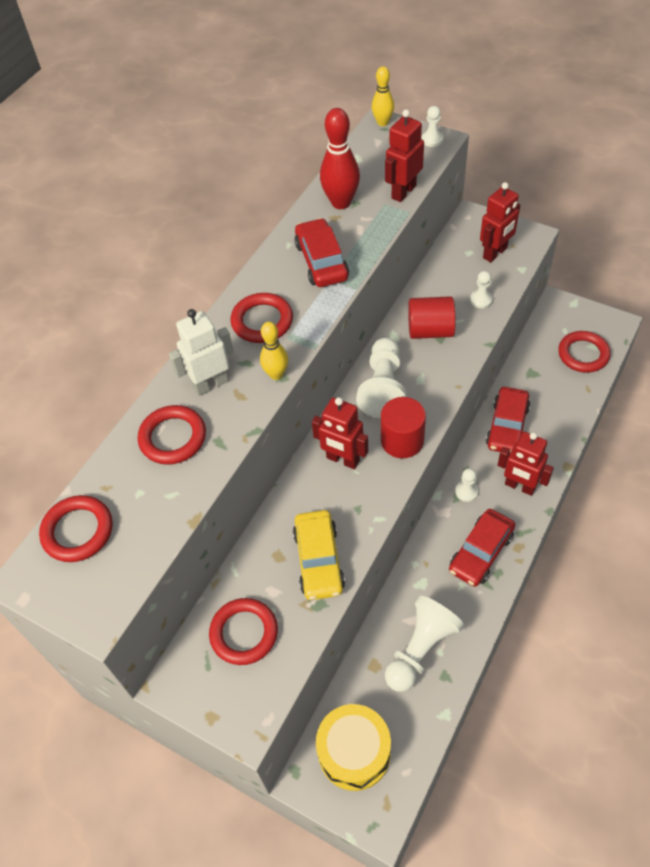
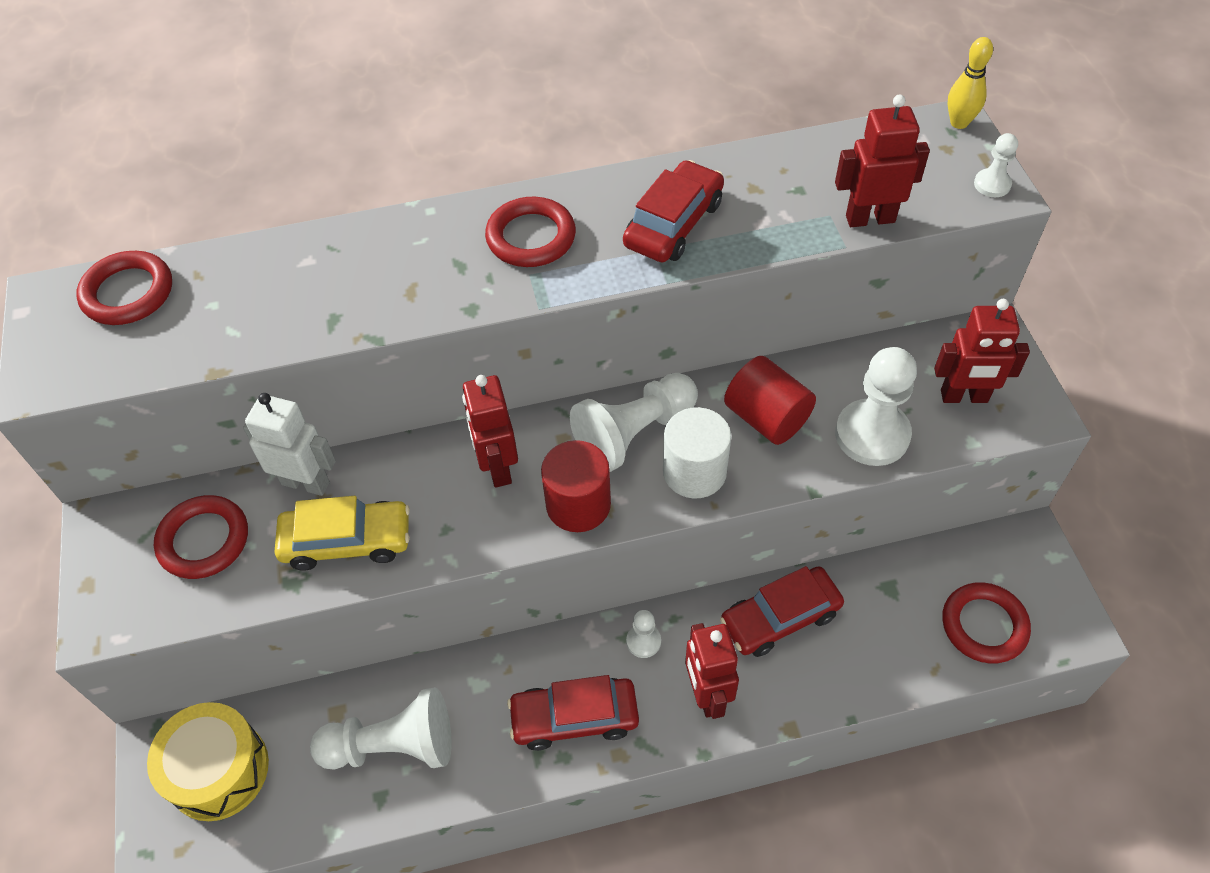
camera: 45 degrees right, 0 degrees up
red ring [138,405,206,465] -> none
white robot [169,309,234,396] -> white robot moved to [243,393,336,496]
yellow bowling pin [260,322,288,380] -> none
yellow car [293,510,345,600] -> yellow car turned 135 degrees counterclockwise [275,496,410,571]
red bowling pin [320,108,360,209] -> none
white pawn [470,271,493,308] -> white pawn [835,347,917,466], size x2.06
none -> white cylinder [663,407,731,498]

